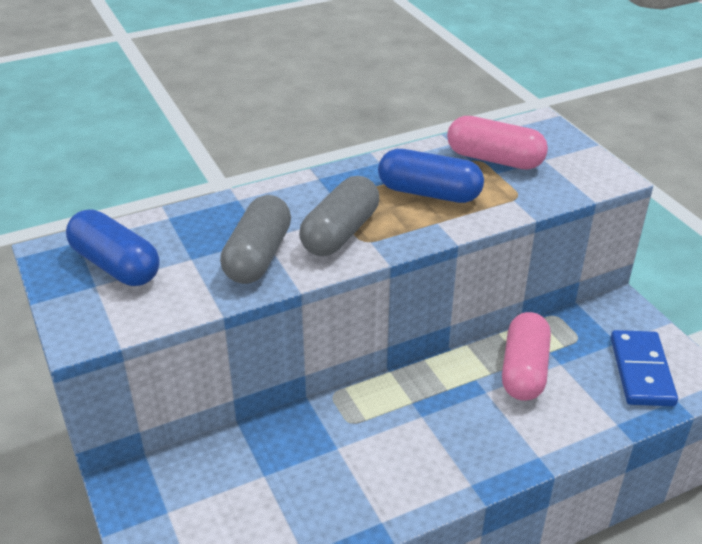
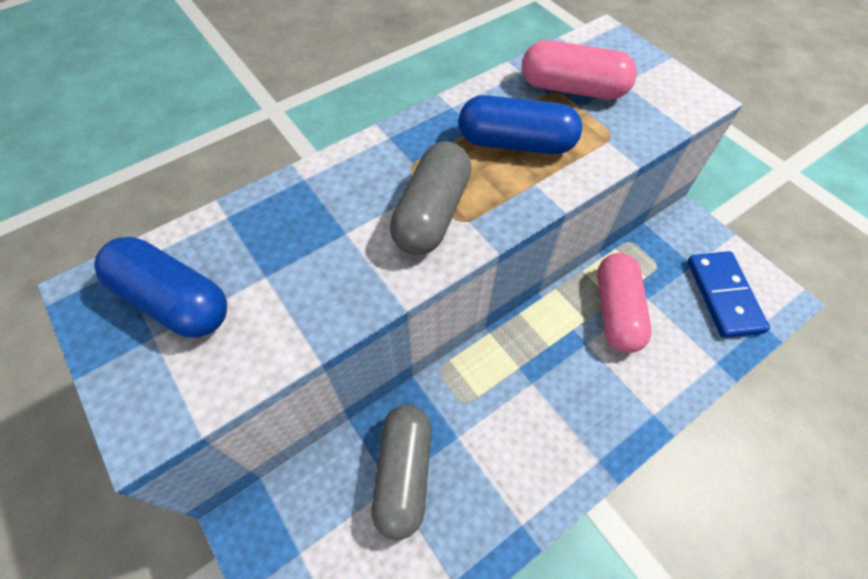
camera: 10 degrees left, 20 degrees up
grey capsule [220,195,291,284] -> grey capsule moved to [371,405,431,540]

